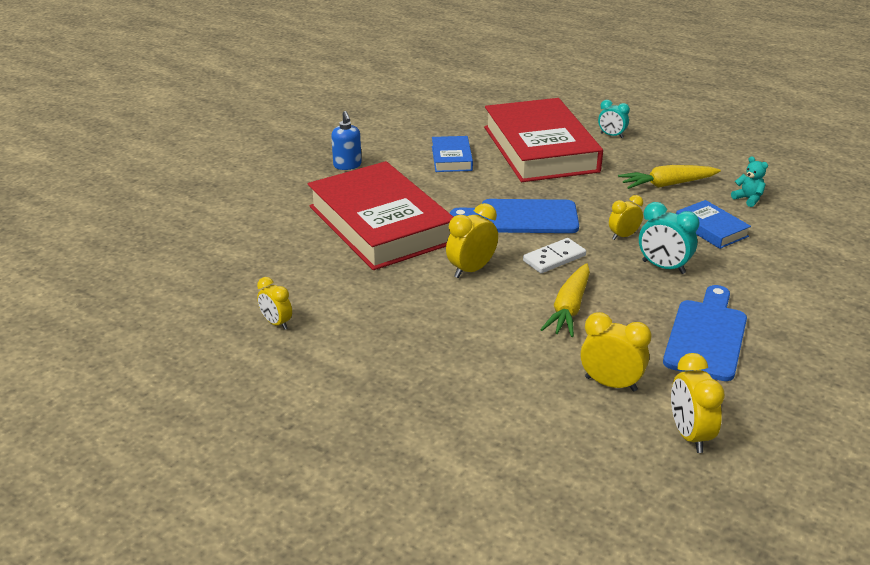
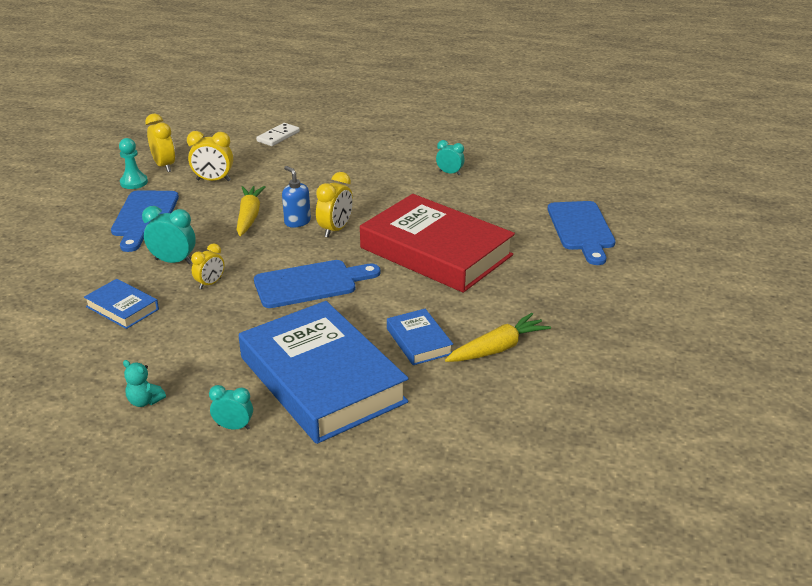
camera: 160 degrees right, 0 degrees up
yellow clock [257,277,292,330] -> turquoise clock [436,140,465,175]
blue soap dispenser [331,111,362,170] -> blue soap dispenser moved to [282,166,311,227]
red book [484,98,603,182] -> blue book [239,301,408,444]
white domino [523,238,586,273] -> white domino moved to [256,123,300,146]
yellow carrot [618,165,721,189] -> yellow carrot moved to [445,313,551,362]
turquoise teddy bear [731,156,768,207] -> turquoise teddy bear moved to [123,360,166,407]
none -> turquoise pawn [119,138,148,189]
none -> blue cutting board [548,201,616,265]

